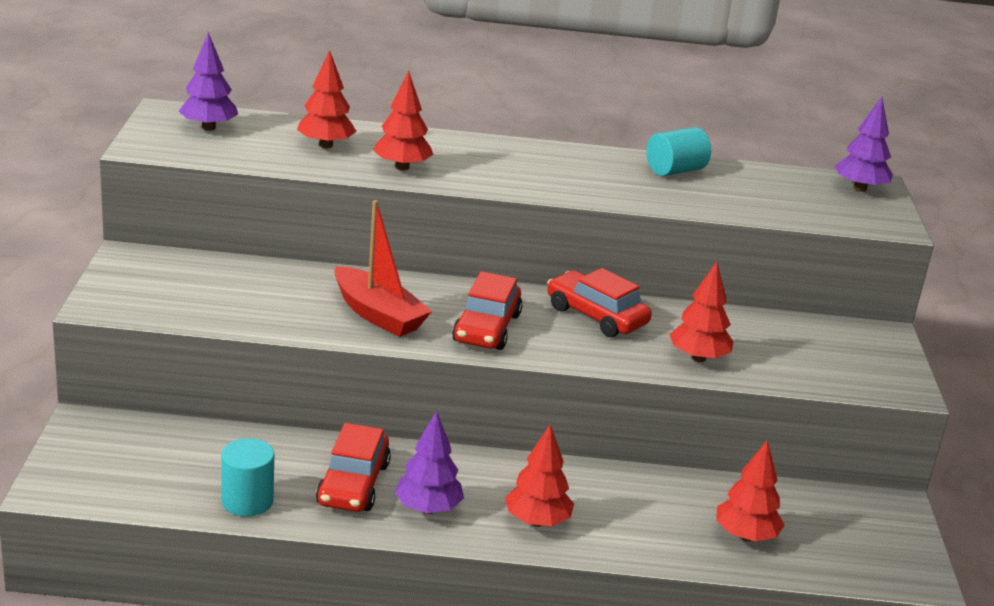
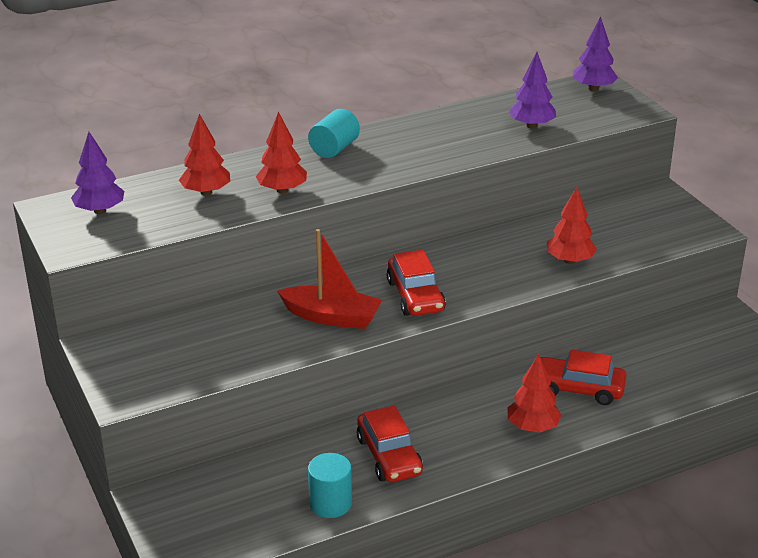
camera: 25 degrees left, 5 degrees up
purple tree [395,411,464,514] -> purple tree moved to [509,52,556,129]
red car [547,268,652,337] -> red car moved to [541,350,626,405]
turquoise cylinder [646,127,711,176] -> turquoise cylinder moved to [308,109,360,158]
red tree [716,440,785,541] -> none

